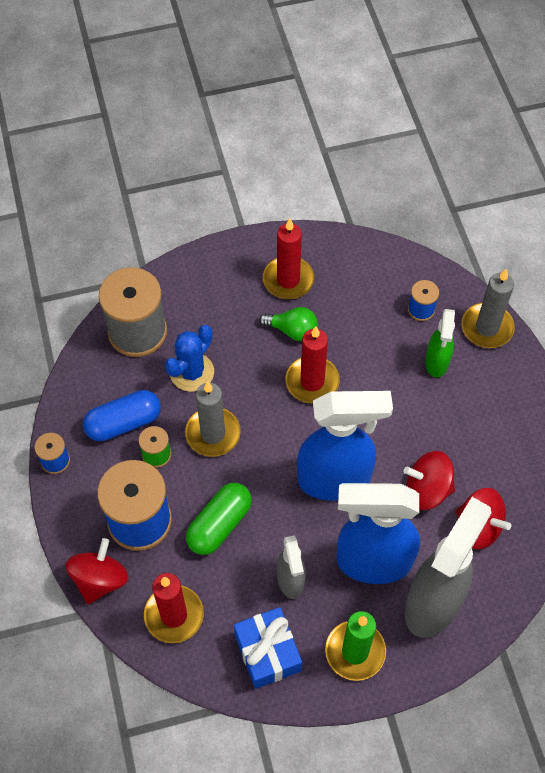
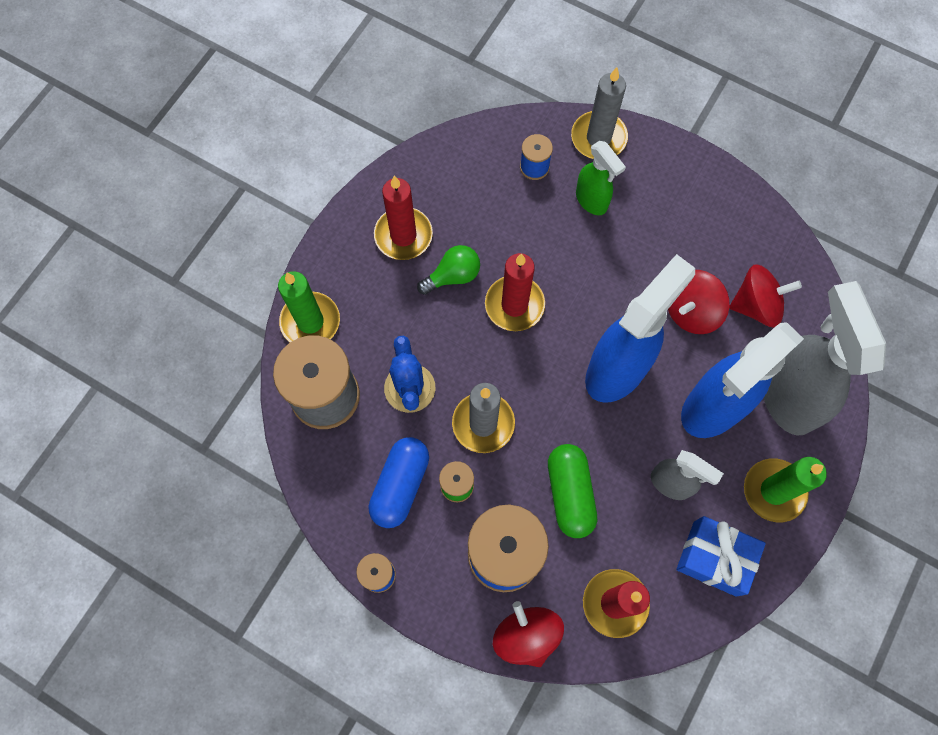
camera: 45 degrees left, 10 degrees up
none -> green candle [278,272,340,342]

